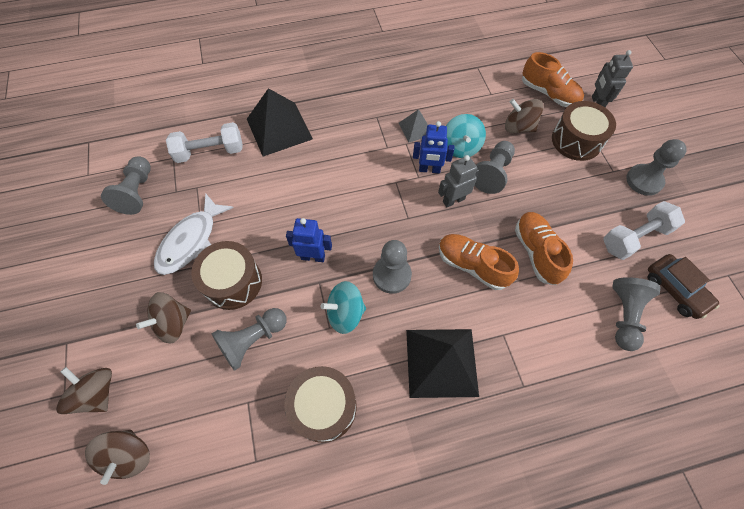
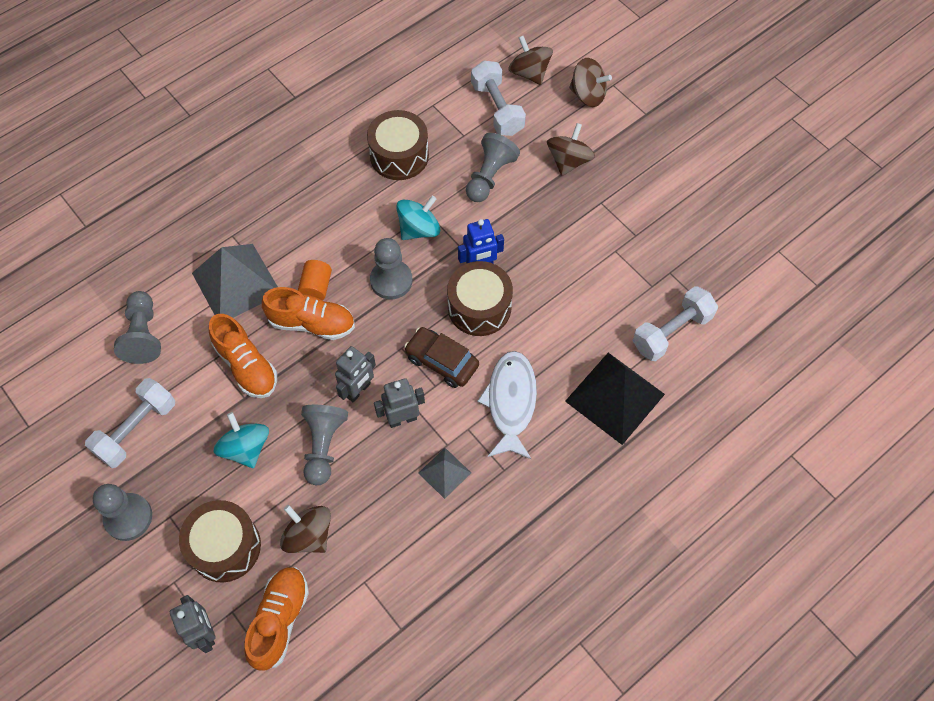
camera: 155 degrees right, 0 degrees up
grey pawn [101,156,151,215] -> none
white fish [154,193,234,275] -> white fish moved to [477,351,537,459]
brown drum [191,241,262,310] -> brown drum moved to [447,261,513,336]
black pyramid [406,329,479,398] -> none
blue robot [413,121,454,173] -> grey robot [374,378,425,428]
turquoise spinning top [446,114,486,158] -> turquoise spinning top moved to [213,412,269,468]
brown spinning top [505,99,544,133] -> brown spinning top turned 135 degrees counterclockwise [280,505,331,553]
orange shoe [522,52,584,107] -> orange shoe turned 90 degrees clockwise [244,567,309,671]
brown car [648,254,720,319] -> brown car moved to [404,327,479,388]
none -> grey pyramid [192,244,278,318]
none -> orange cylinder [298,260,332,300]
none -> white dumbbell [471,60,526,136]

